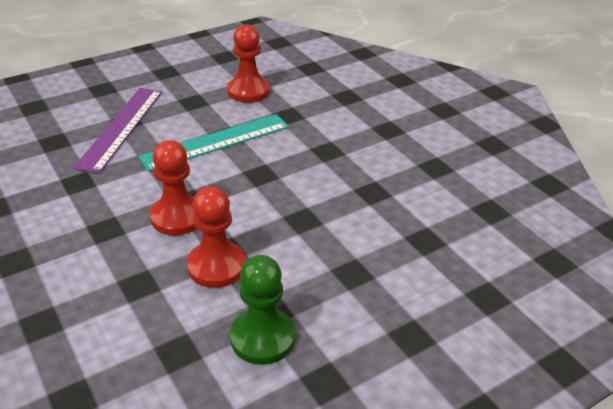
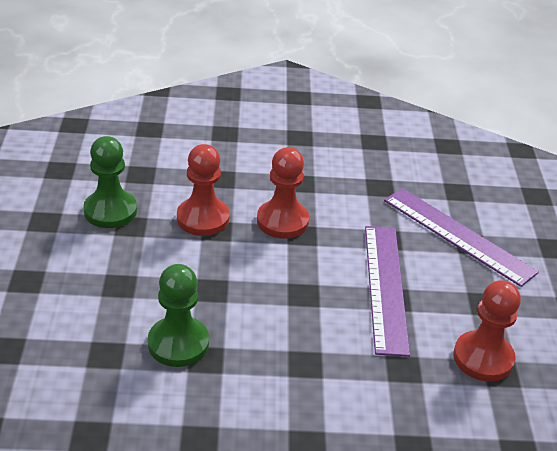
camera: 120 degrees right, 0 degrees up
turquoise ruler [138,114,289,172] -> purple ruler [365,226,410,357]
none -> green pawn [148,264,209,367]

